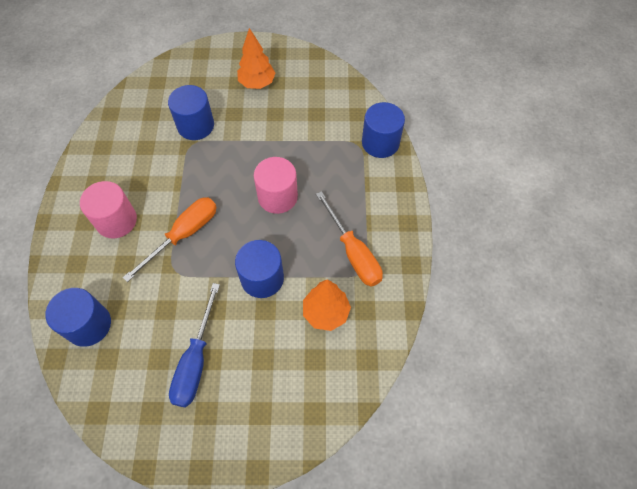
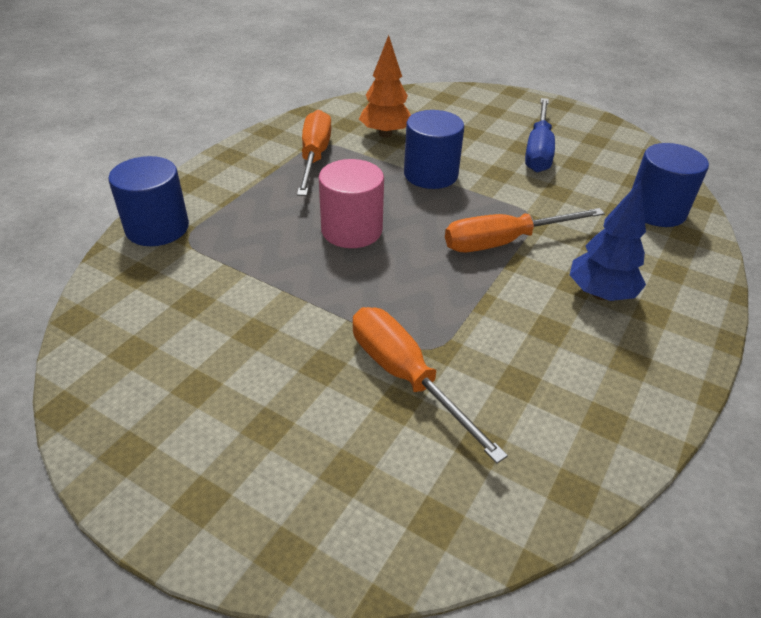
camera: 150 degrees left, 20 degrees down
pink cylinder [80,181,137,238] -> blue tree [570,180,646,301]
blue cylinder [168,85,214,140] -> orange screwdriver [353,307,508,464]
blue screwdriver [169,283,220,407] -> blue screwdriver turned 150 degrees clockwise [525,98,555,172]
orange tree [237,28,275,89] -> none

